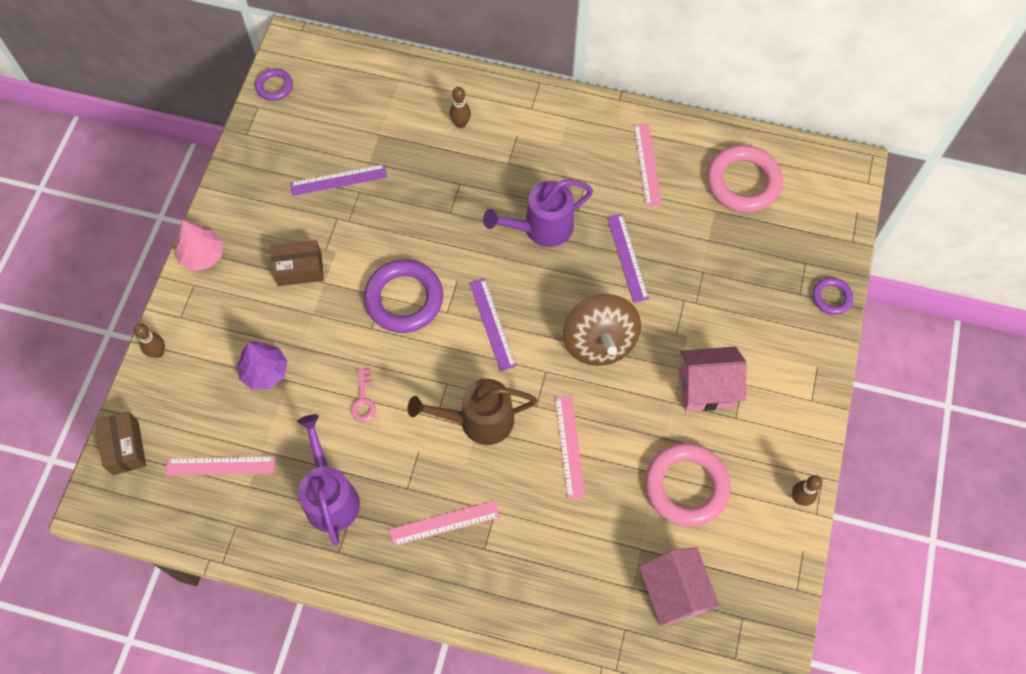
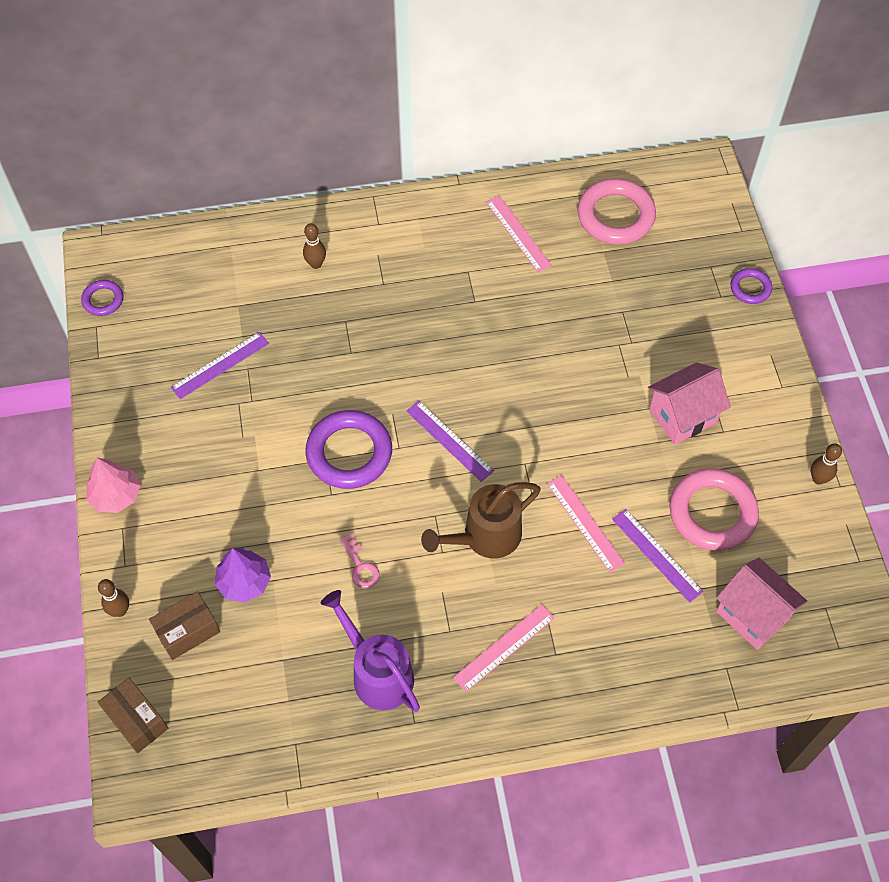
camera: 25 degrees left, 5 degrees down
pink ruler [166,456,275,476] -> none
brown box [270,240,324,286] -> brown box moved to [149,591,220,660]
purple watering can [483,179,593,247] -> none
brown spinning top [563,294,641,366] -> none
purple ruler [607,214,649,303] -> purple ruler moved to [612,509,704,603]

